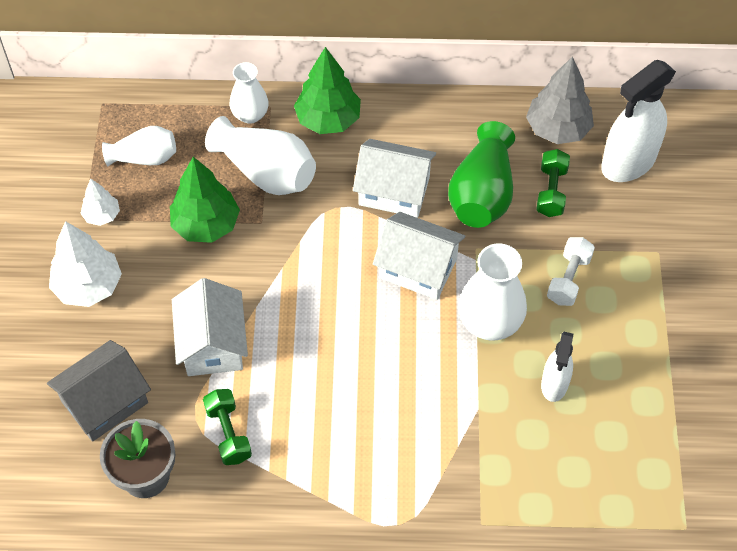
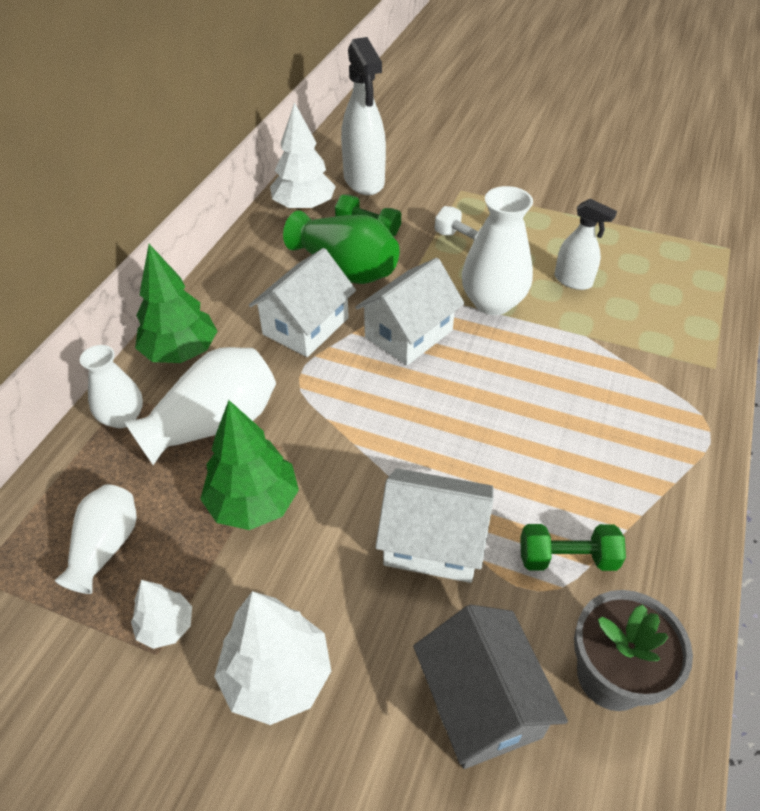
camera: 70 degrees left, 10 degrees down
grey tree [526,56,594,144] -> white tree [270,102,336,211]

